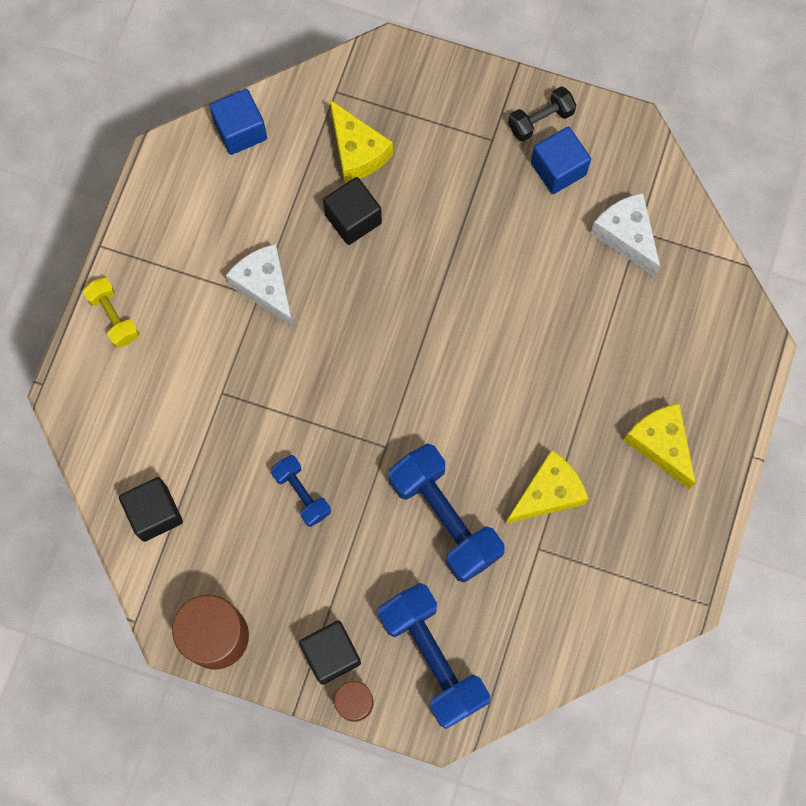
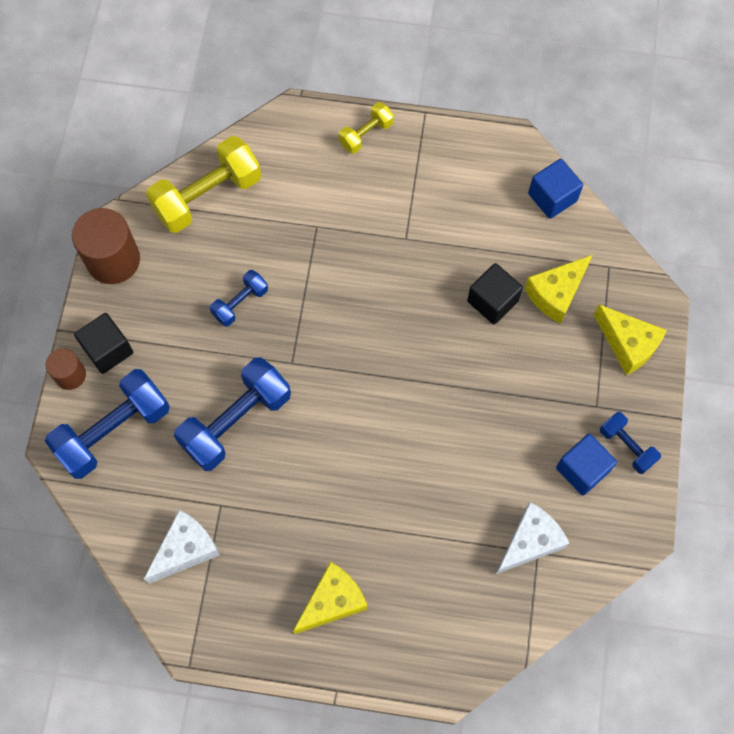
camera: 80 degrees right, 5 degrees down
black cube [119,477,183,542] -> yellow dumbbell [146,136,261,233]
white cheese [226,244,294,328] -> white cheese moved to [144,510,220,584]
yellow cheese [506,449,589,524] -> yellow cheese moved to [594,305,667,375]
black dumbbell [508,86,577,142] -> blue dumbbell [600,412,661,474]

